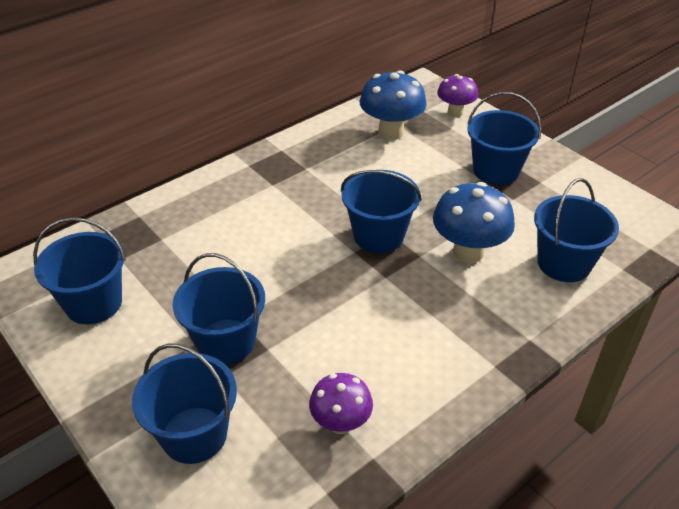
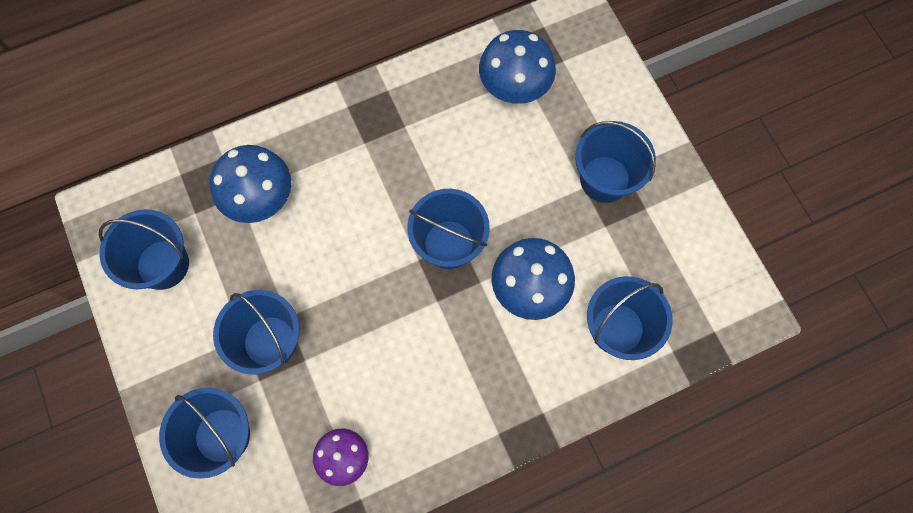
camera: 15 degrees right, 30 degrees up
purple mushroom [437,74,478,117] -> none
none -> blue mushroom [210,145,292,223]

